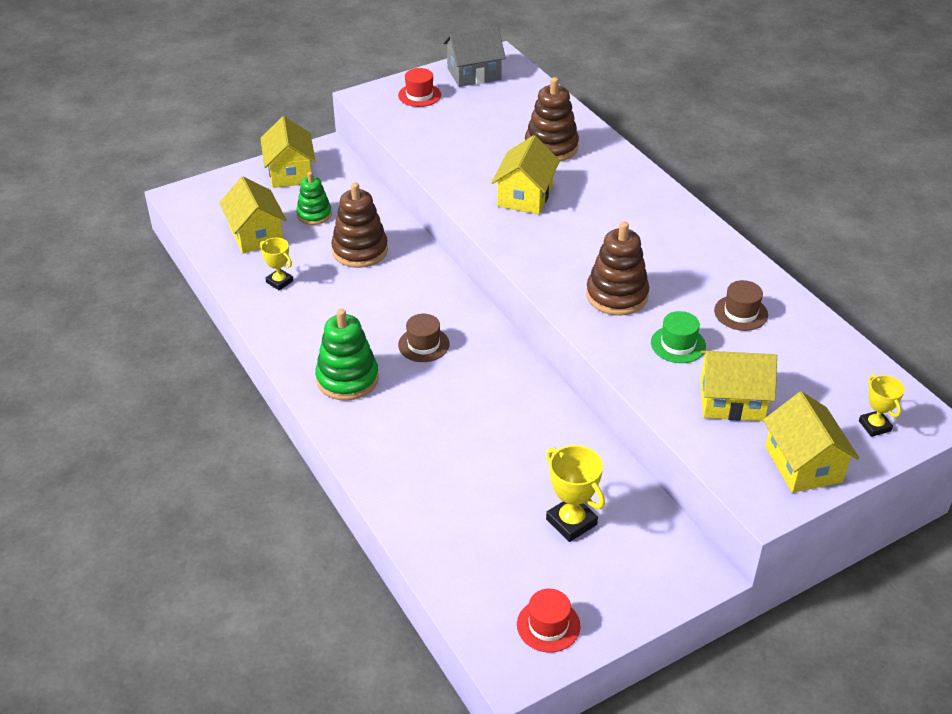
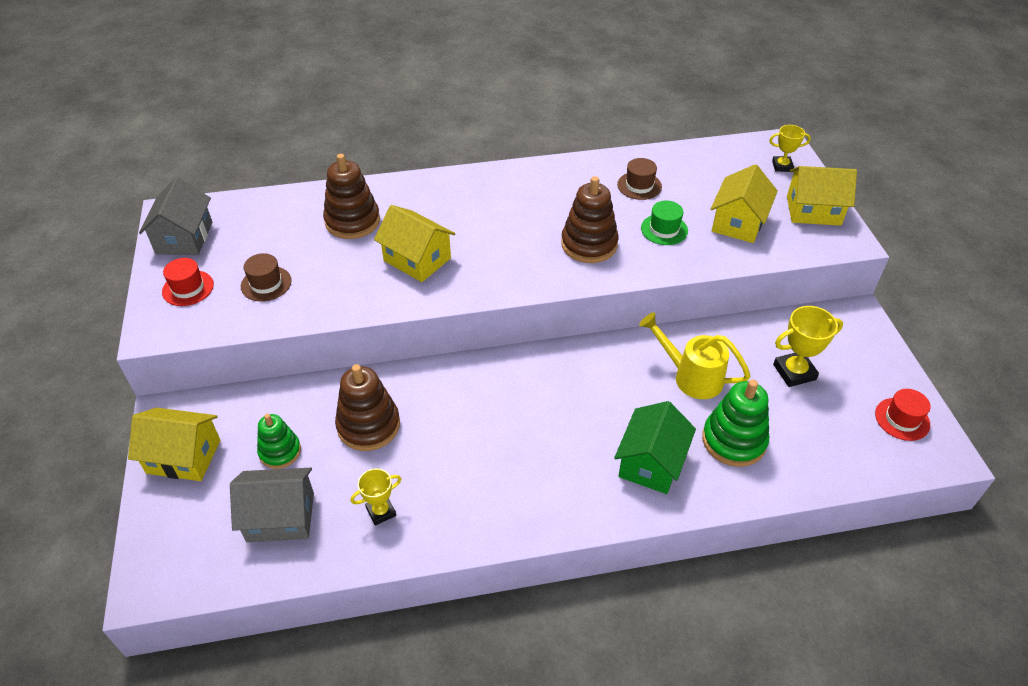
camera: 70 degrees left, 5 degrees up
yellow house [219,177,287,253] -> grey house [230,468,314,542]
green stacking toy [315,309,379,401] -> green stacking toy moved to [702,380,769,467]
brown hat [398,314,449,362] -> brown hat moved to [241,253,292,301]
none -> green house [614,401,696,494]
none -> yellow watering can [639,312,751,399]

